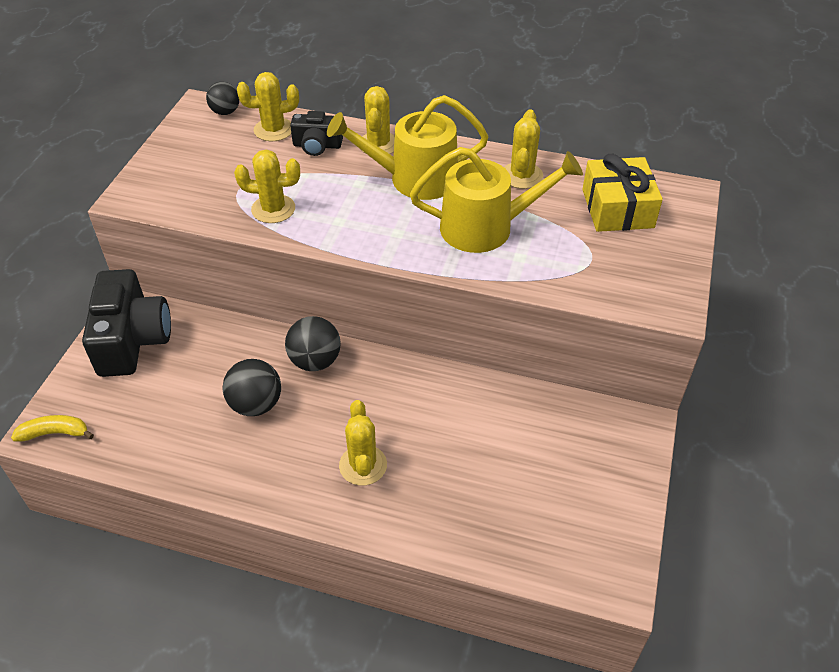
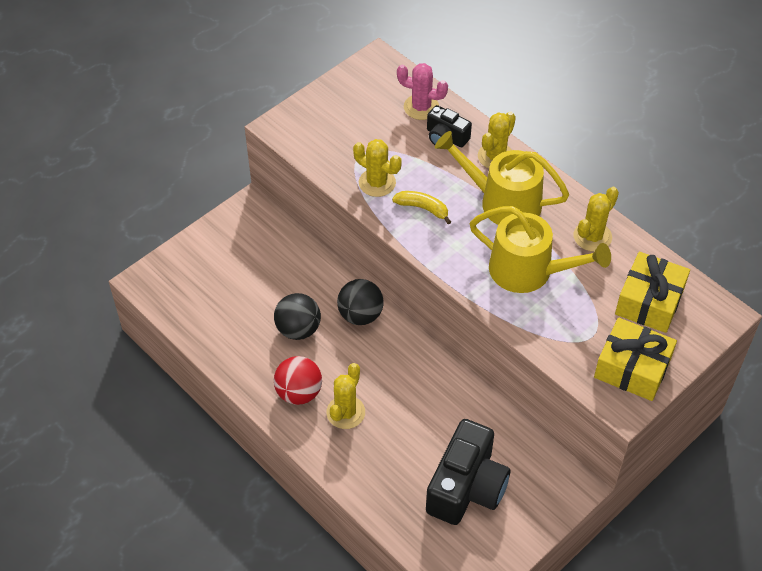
camera: 30 degrees right, 5 degrees up
yellow banana [11,415,94,442] -> yellow banana moved to [392,191,451,224]
black camera [82,269,171,377] -> black camera moved to [426,419,510,525]
black ball [206,82,239,115] -> none
yellow cactus [237,72,299,141] -> pink cactus [397,63,448,120]
none -> red ball [274,356,322,405]
none -> yellow gift [594,318,677,401]

